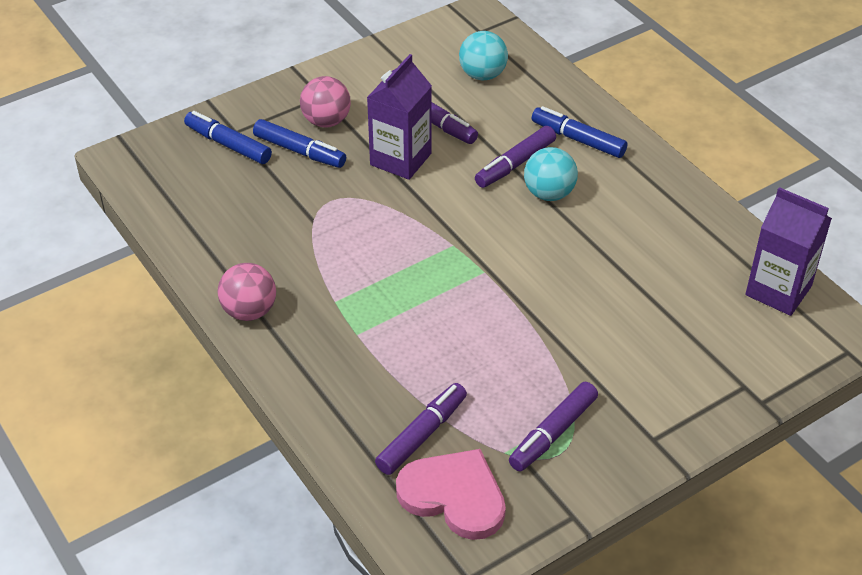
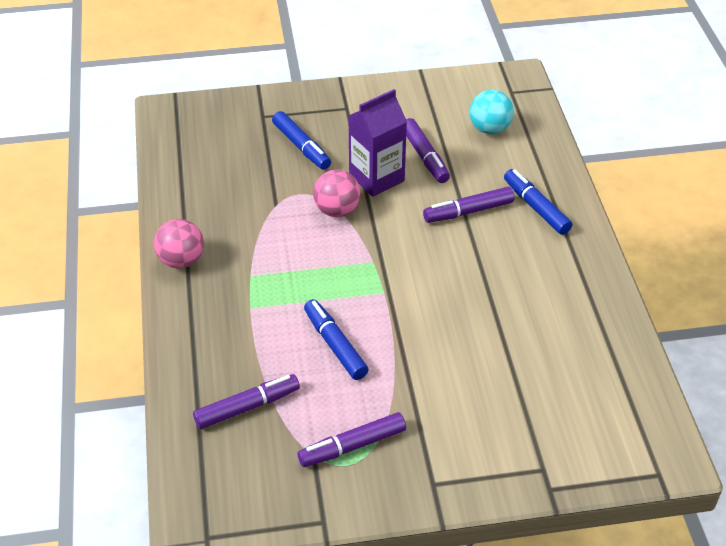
camera: 25 degrees right, 0 degrees up
blue marker [184,111,272,164] -> blue marker moved to [304,299,369,380]
pink ball [300,76,351,128] -> pink ball moved to [313,170,361,217]
pink heart [396,449,506,540] -> none
turquoise ball [524,147,578,201] -> none
purple carton [745,187,832,316] -> none

